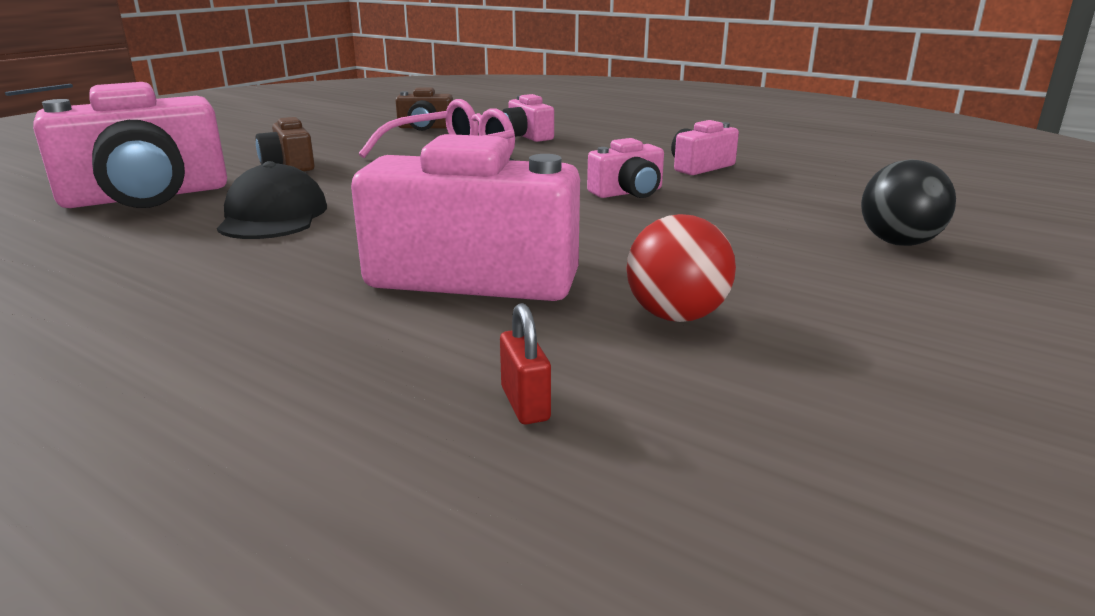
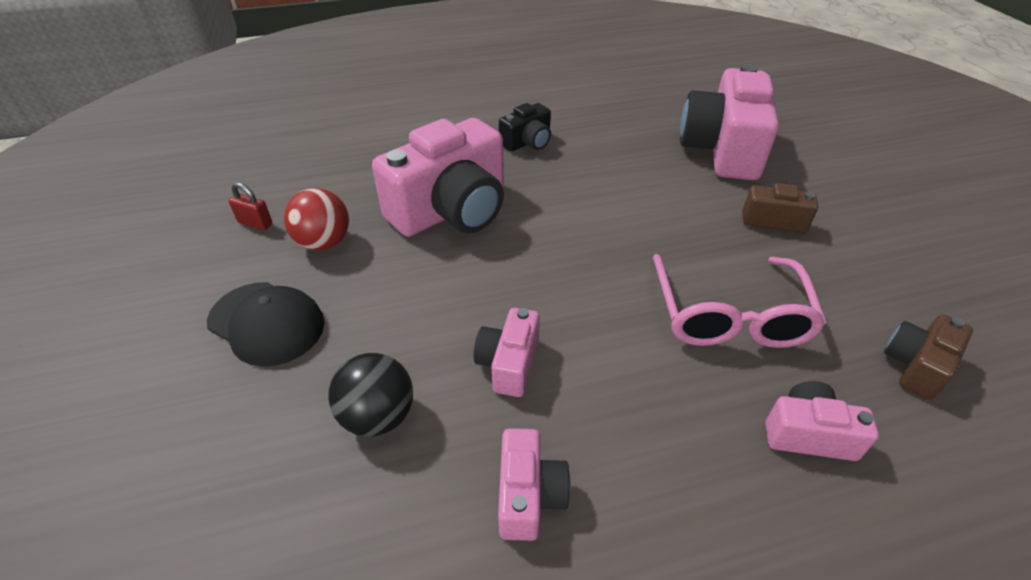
camera: 130 degrees right, 20 degrees up
black cap [217,161,327,239] -> black cap moved to [207,282,325,367]
red padlock [500,303,551,424] -> red padlock moved to [229,183,273,230]
black ball [861,159,956,246] -> black ball moved to [328,353,413,436]
none -> black camera [499,103,551,152]

